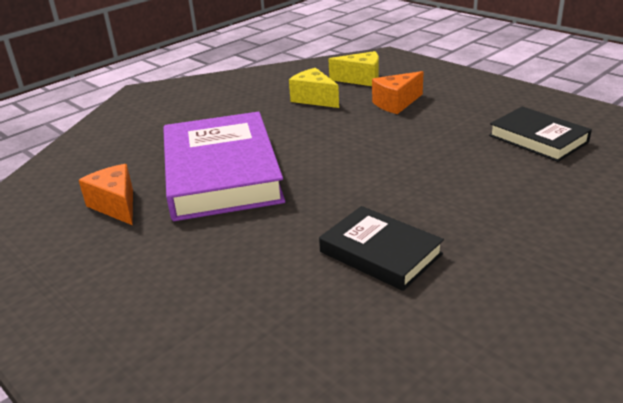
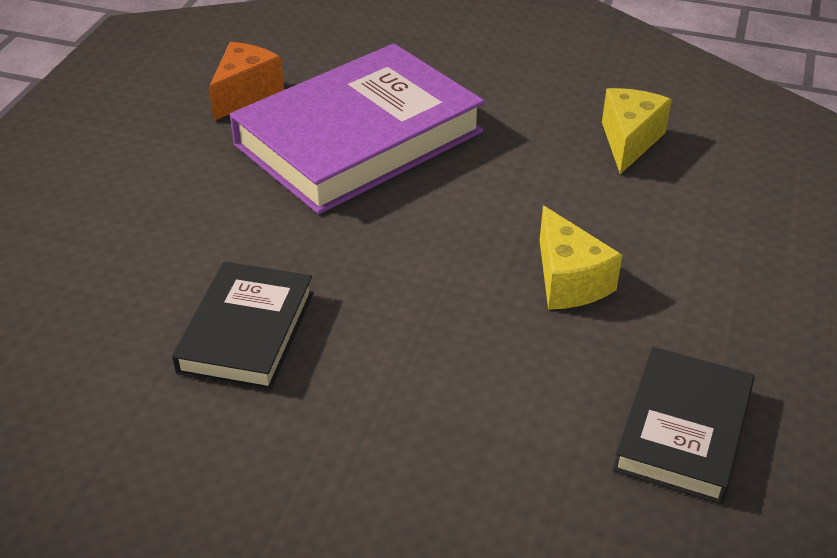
camera: 60 degrees right, 10 degrees up
yellow cheese [328,51,379,86] -> yellow cheese moved to [540,206,622,310]
orange cheese [372,71,424,114] -> none

